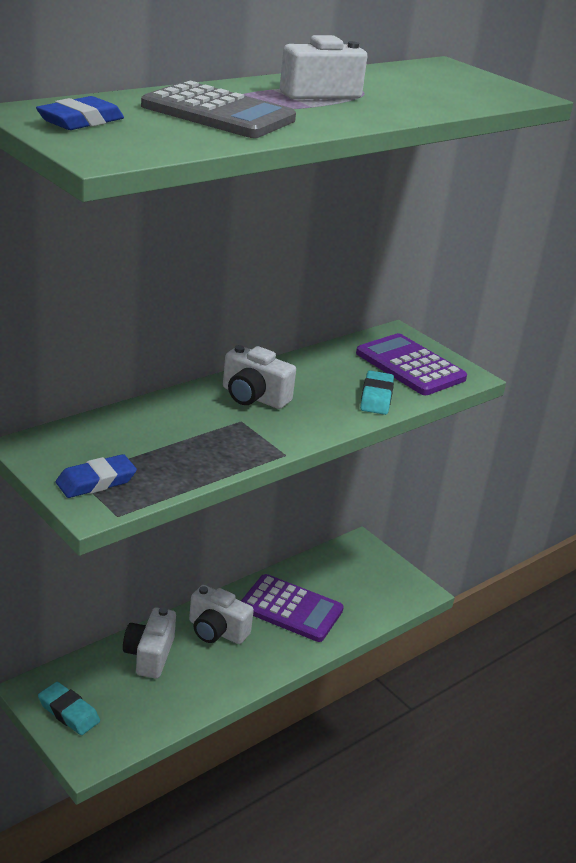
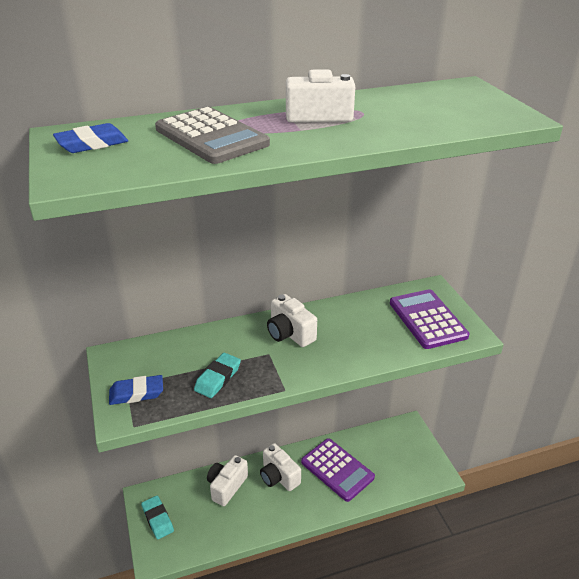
camera: 25 degrees right, 5 degrees up
turquoise eraser [360,370,394,415] -> turquoise eraser moved to [194,353,241,398]

